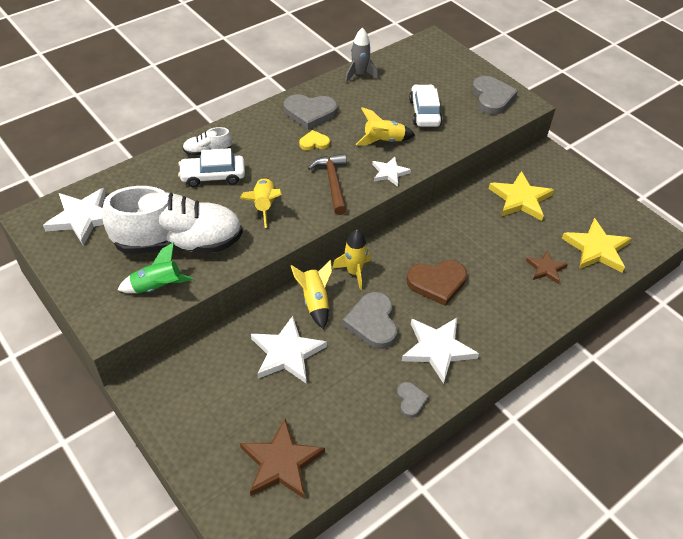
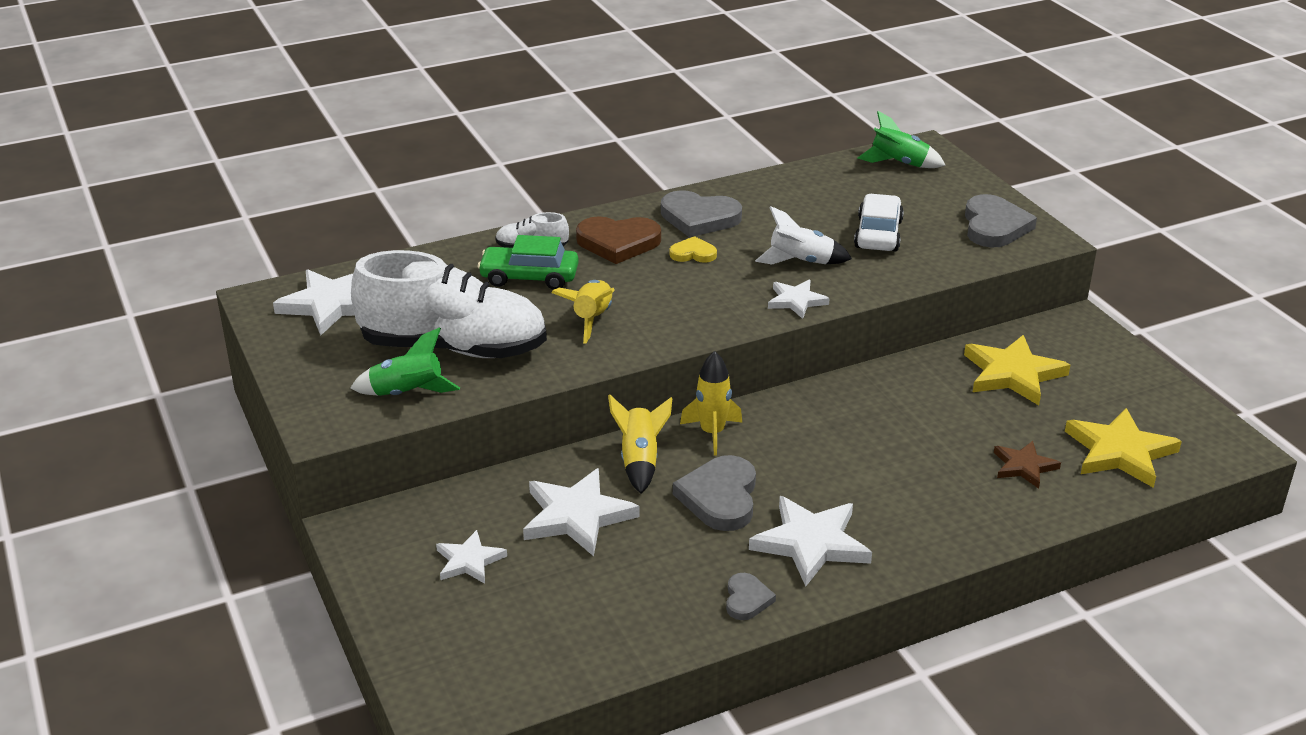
camera: 15 degrees right, 15 degrees down
white car [178,148,245,187] -> green car [478,235,579,290]
brown star [240,418,325,499] -> none
brown hammer [308,154,347,215] -> none
grey rocket [345,28,378,83] -> none
yellow rocket [356,107,415,145] -> white rocket [755,206,852,264]
brown heart [407,260,467,306] -> brown heart moved to [576,216,661,264]
none -> white star [436,530,507,584]
none -> green rocket [857,111,946,168]

